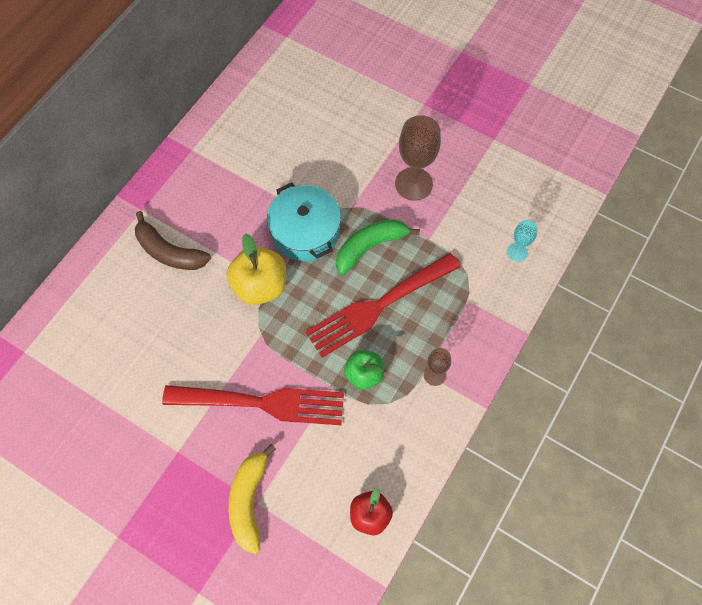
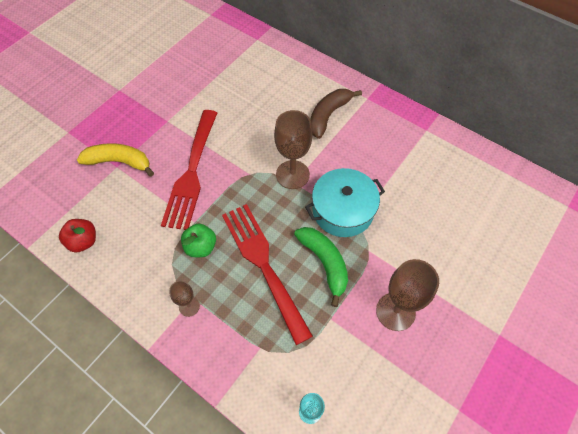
camera: 95 degrees right, 5 degrees down
yellow apple [227,233,286,305] -> brown goblet [274,110,313,189]

